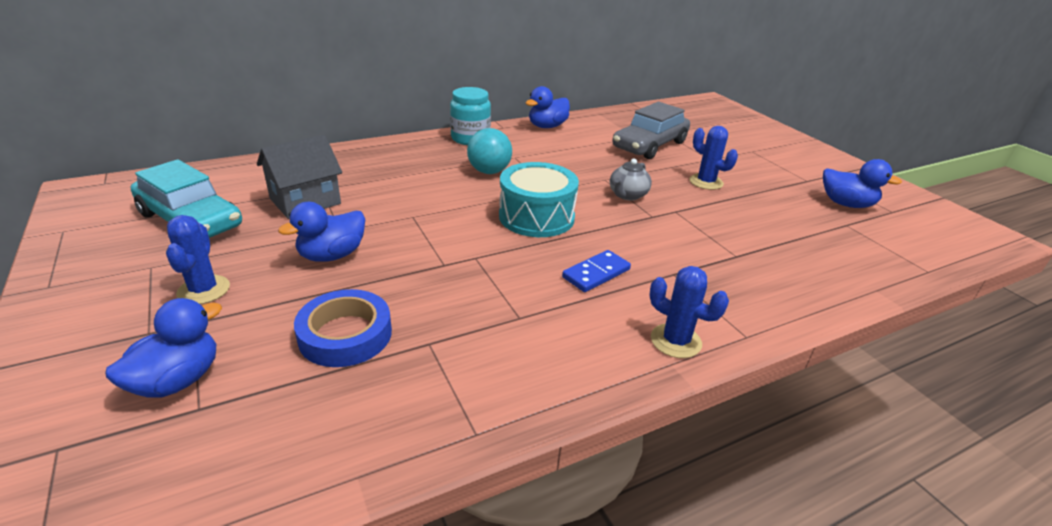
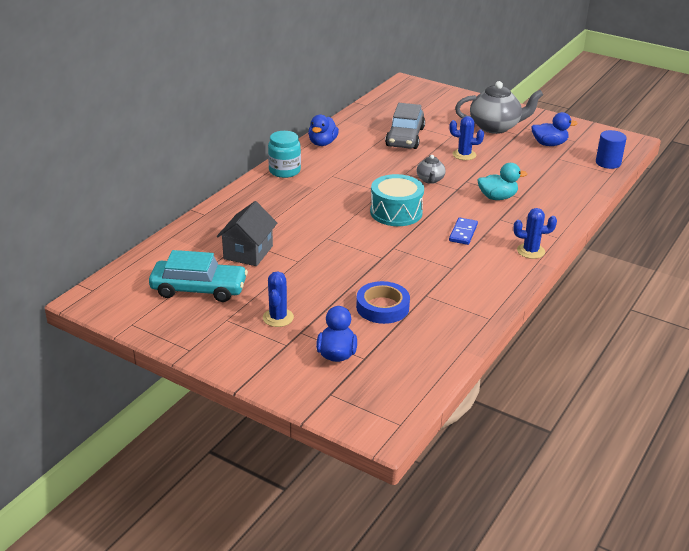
camera: 30 degrees left, 0 degrees up
blue cactus [166,215,230,304] -> blue cactus turned 45 degrees clockwise [263,271,294,327]
blue duck [278,202,365,262] -> none
turquoise ball [467,128,512,174] -> none
none -> grey teapot [455,81,543,134]
none -> turquoise duck [478,163,527,200]
none -> blue cylinder [596,130,627,169]

